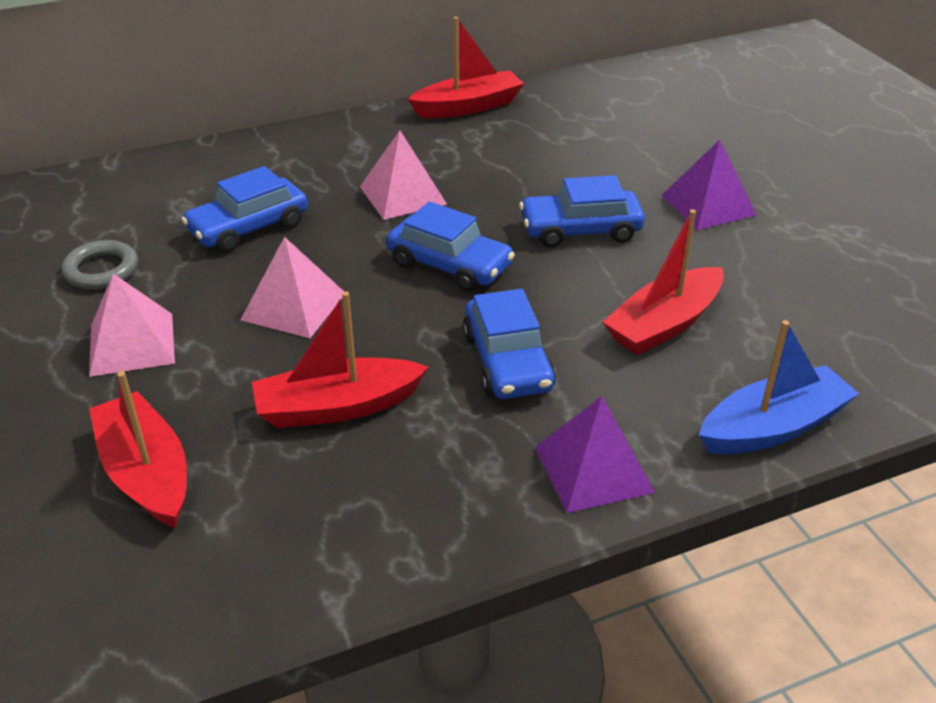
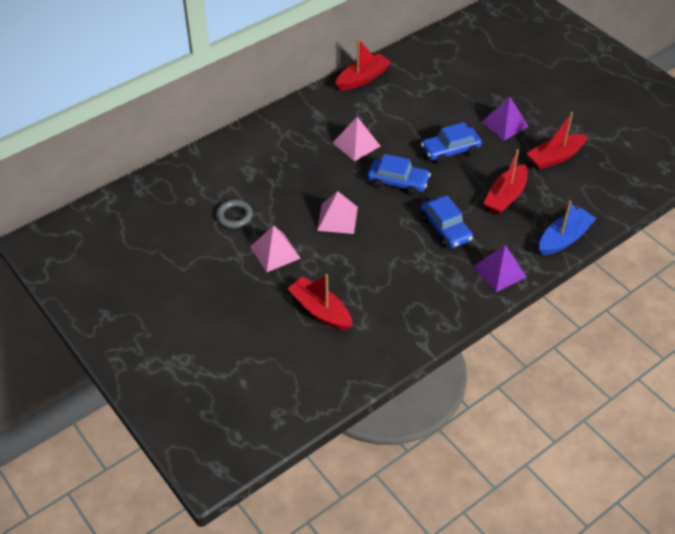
camera: 15 degrees left, 10 degrees up
blue car [181,166,308,253] -> none
red boat [252,291,428,428] -> red boat moved to [526,112,588,170]

